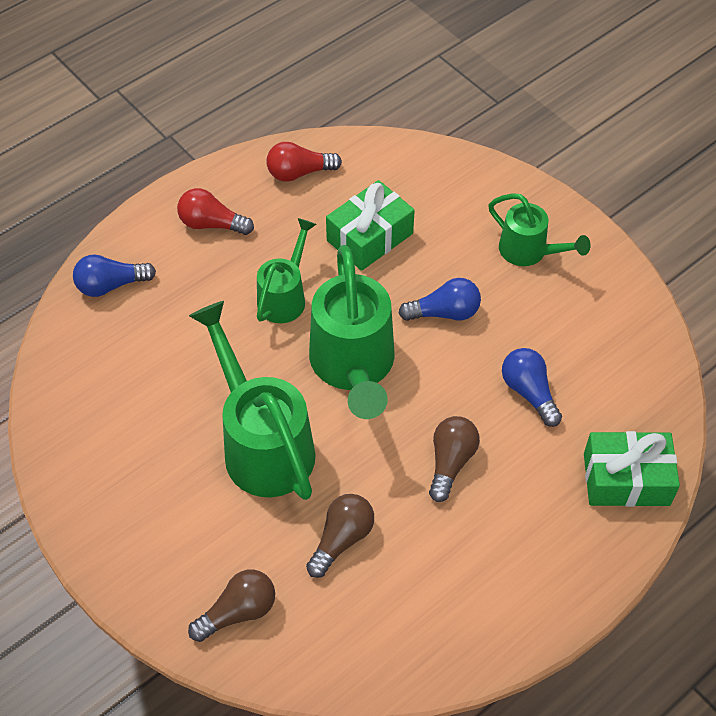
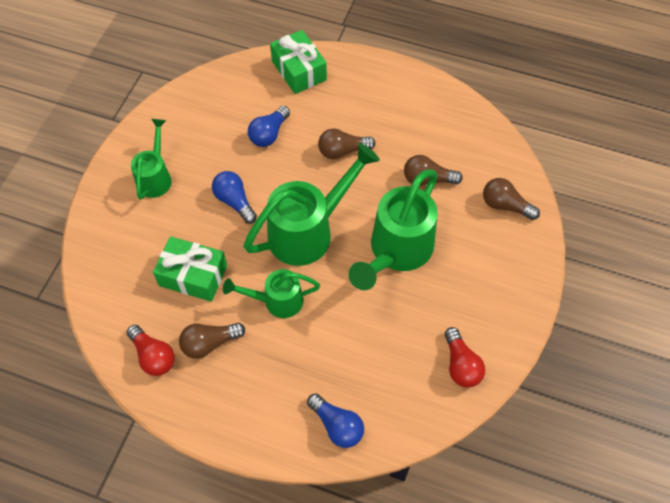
camera: 120 degrees left, 5 degrees up
red light bulb [177,188,254,235] -> red light bulb moved to [444,327,485,388]
none -> brown light bulb [179,323,245,359]

